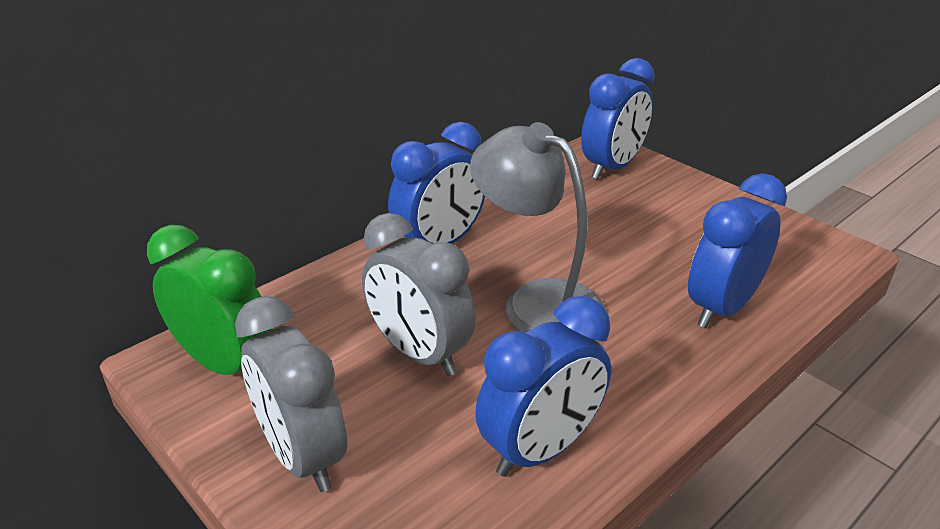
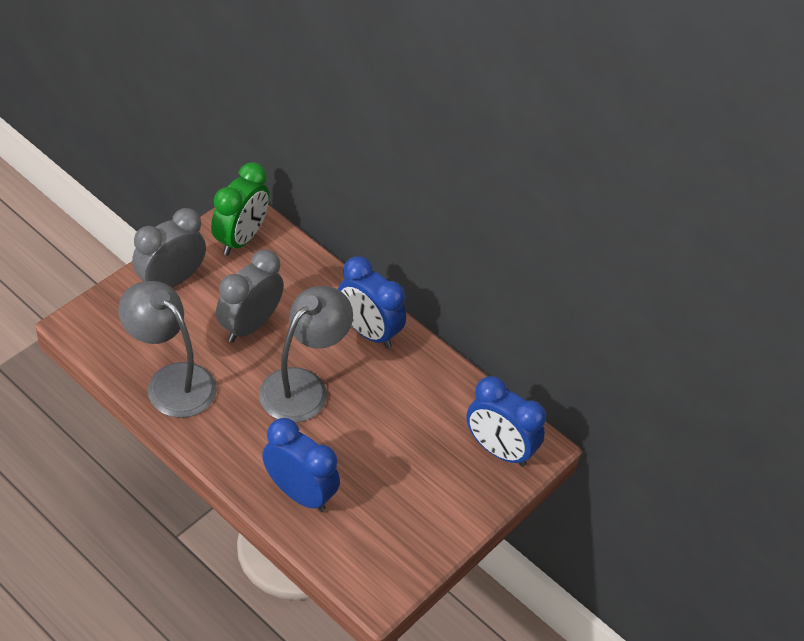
camera: 80 degrees right, 15 degrees up
blue clock [475,296,611,477] -> grey lamp [118,281,217,418]

